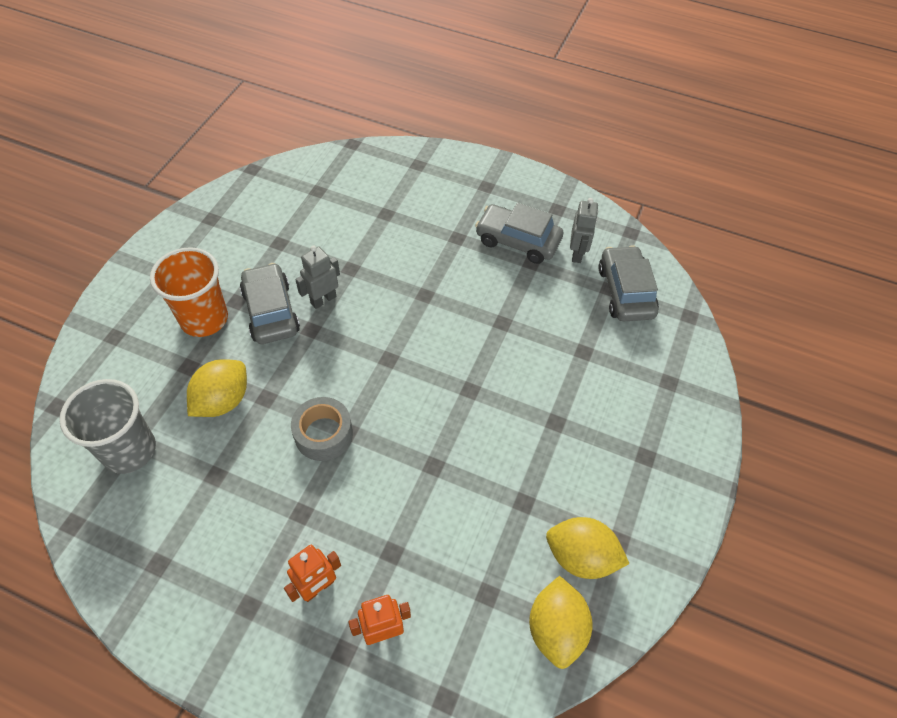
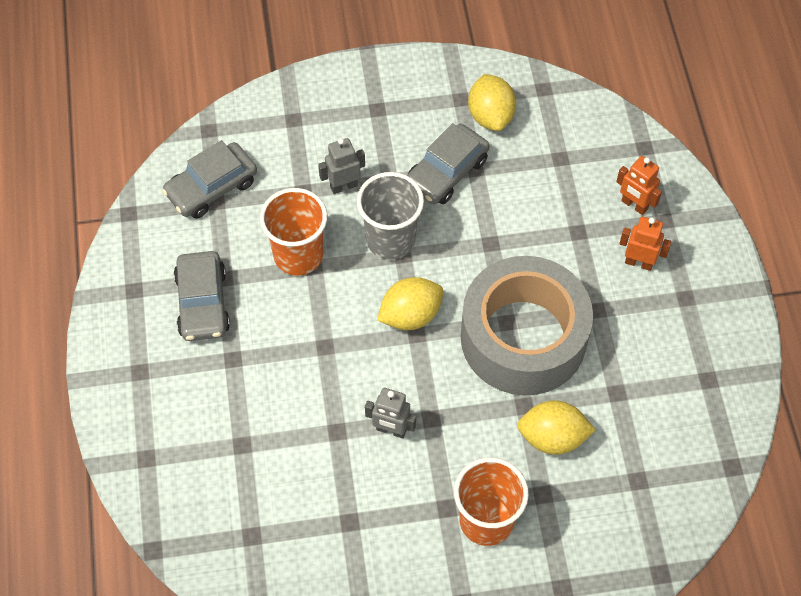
camera: 120 degrees left, 5 degrees up
grey cup [59,379,156,474] -> grey cup moved to [357,172,424,260]
grey car [240,263,300,344] -> grey car moved to [407,123,489,204]
grey tape [291,397,353,461] -> grey tape [461,256,593,395], size x2.23
yellow lemon [529,576,593,669] -> yellow lemon moved to [377,277,443,330]
grey robot [570,198,598,263] -> grey robot moved to [318,138,365,194]
none -> orange cup [260,188,327,275]

